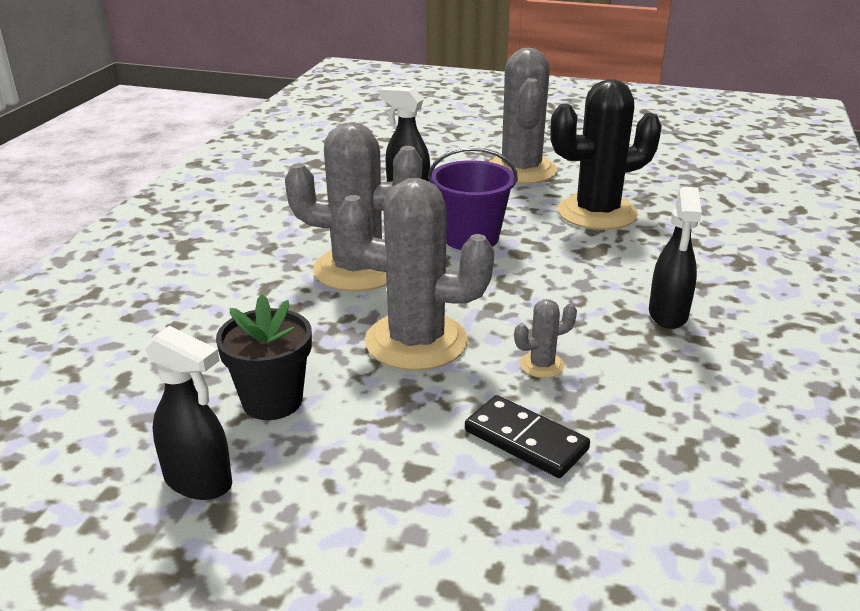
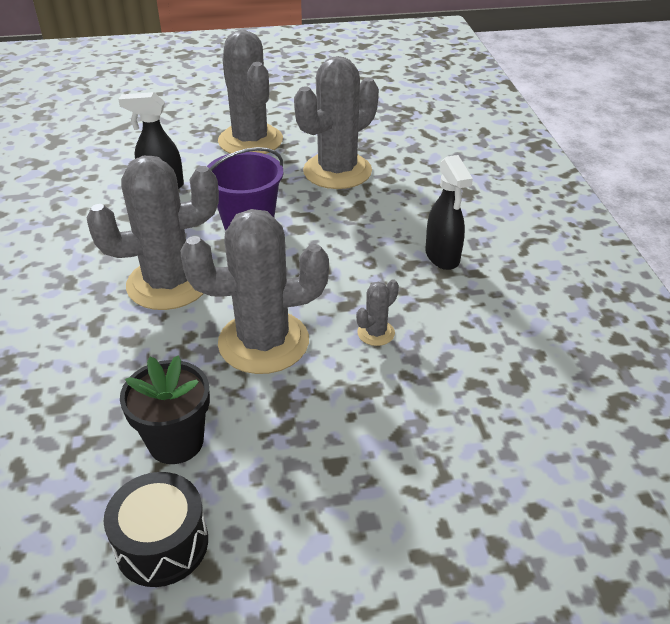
camera: 25 degrees left, 10 degrees up
black spray bottle [145,326,232,500] -> black drum [104,472,208,587]
black domino [465,395,590,478] -> none
black cactus [550,79,662,230] -> grey cactus [294,56,379,189]

